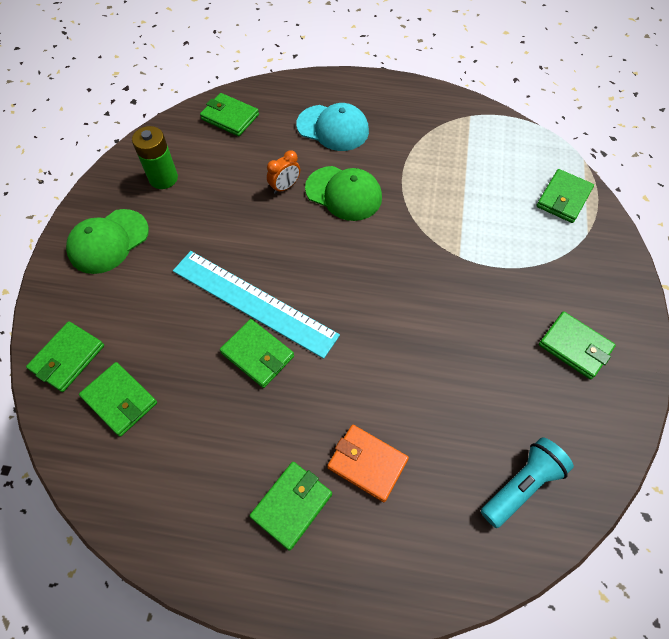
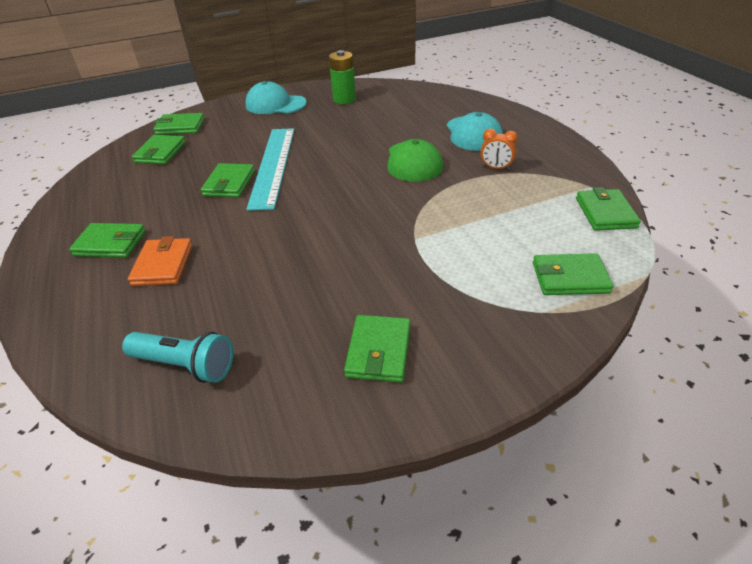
camera: 60 degrees right, 20 degrees down
green cap [66,209,149,274] -> turquoise cap [245,81,307,114]
green wallet [200,93,259,136] -> green wallet moved to [576,187,641,231]
orange clock [267,150,300,194] -> orange clock moved to [480,129,518,170]

